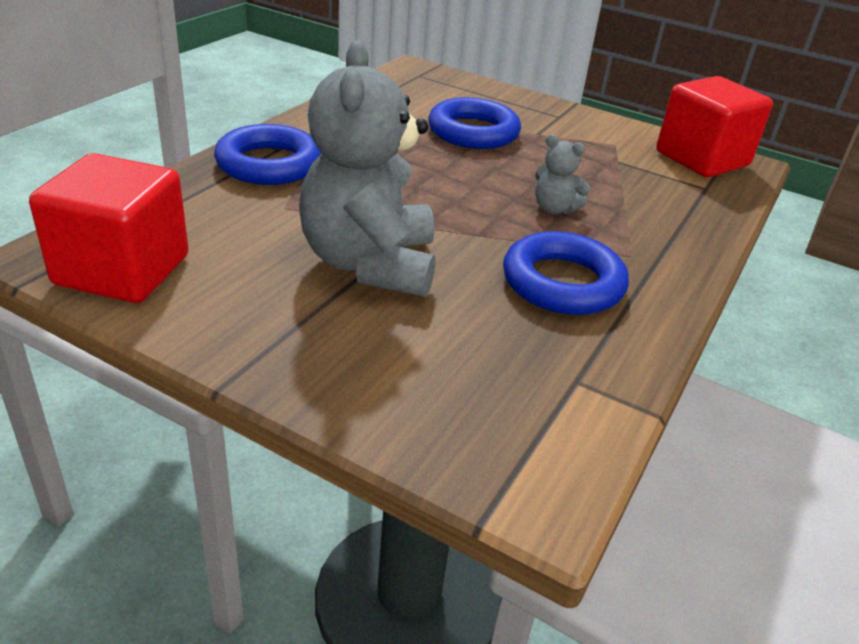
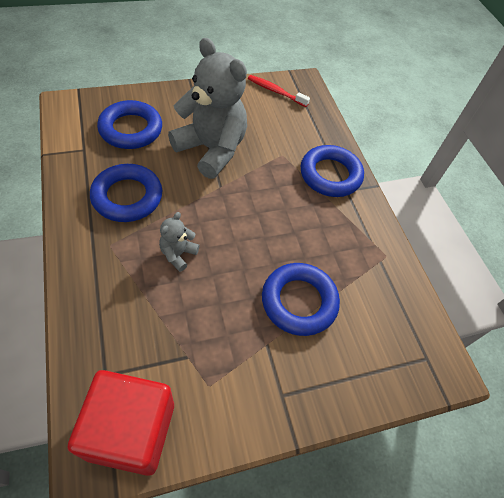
camera: 130 degrees right, 20 degrees up
red cube [29,153,189,303] -> red toothbrush [248,75,310,107]
grey teddy bear [535,134,591,214] -> grey teddy bear turned 45 degrees counterclockwise [159,212,200,272]
none -> blue ring [97,100,162,149]

